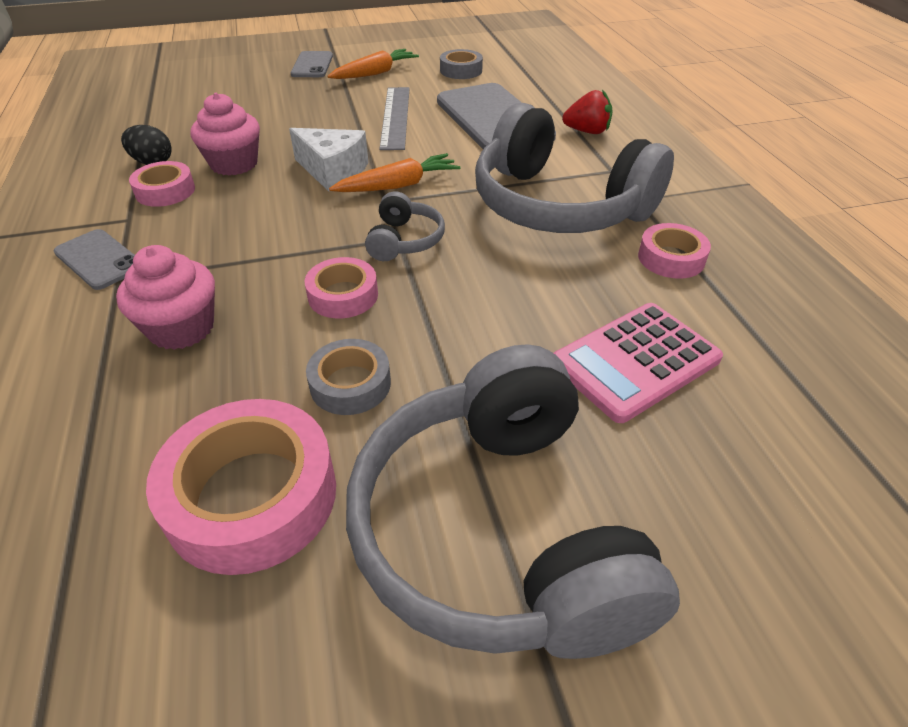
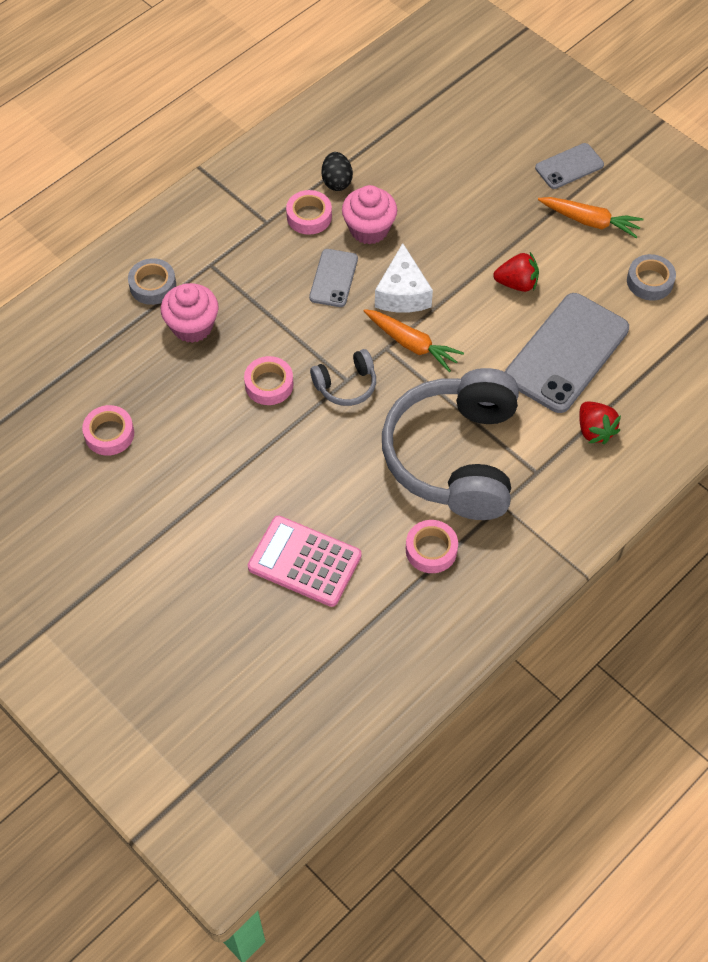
camera: 60 degrees right, 15 degrees up
grey phone [54,229,135,290] -> grey phone moved to [309,249,358,307]
pink tape [146,399,336,575] -> pink tape [82,405,134,456], size x0.56
grey tape [306,339,391,415] -> grey tape moved to [128,258,176,305]
grey headphones [346,344,680,659] -> none
grey ruler [379,87,410,150] -> red strawberry [493,252,539,292]

